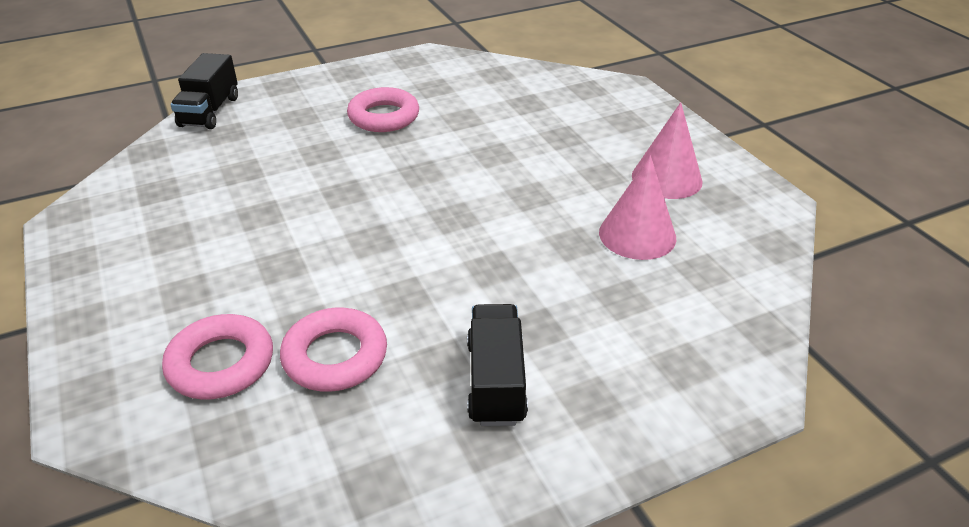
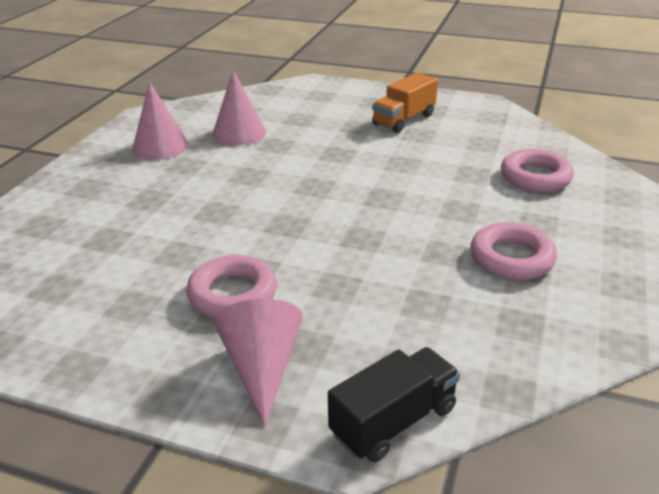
camera: 135 degrees left, 5 degrees down
pink ring [280,308,387,392] -> pink ring moved to [470,222,557,280]
black truck [467,304,528,426] -> orange truck [372,73,438,133]
none -> pink cone [214,299,303,426]

